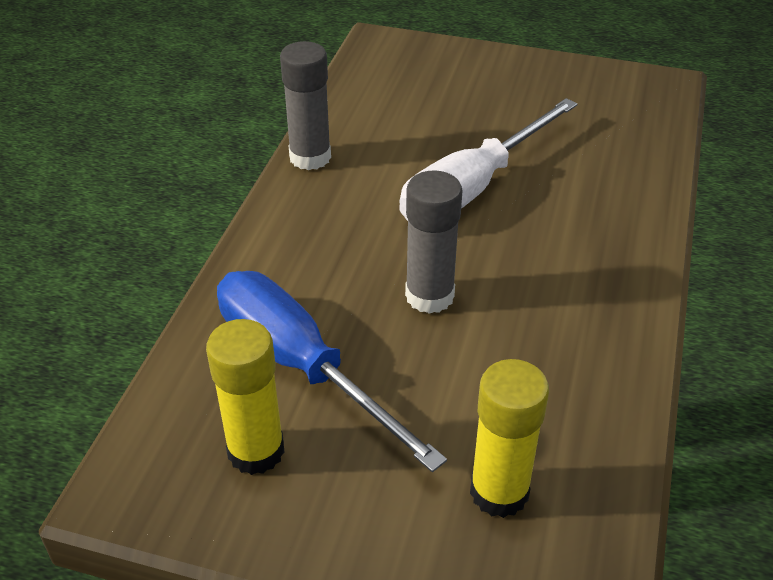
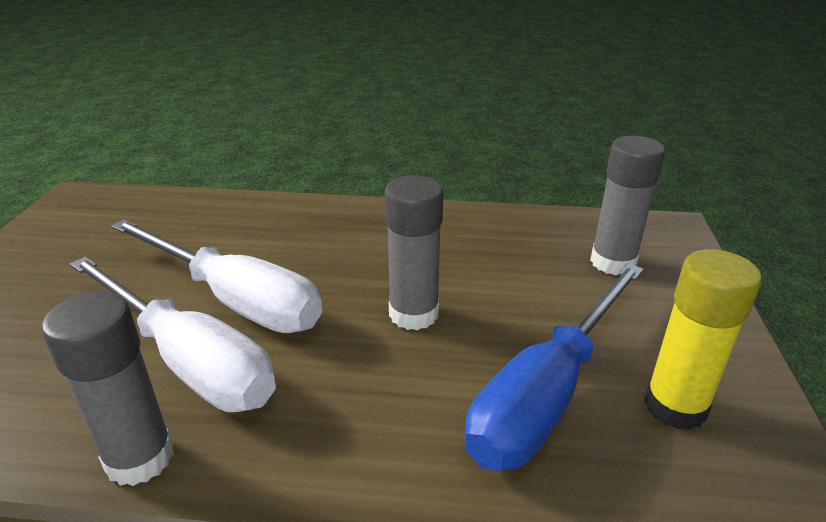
camera: 100 degrees left, 10 degrees down
yellow glue stick [470,359,549,518] -> grey glue stick [590,136,665,275]
none -> white screwdriver [70,256,276,412]

